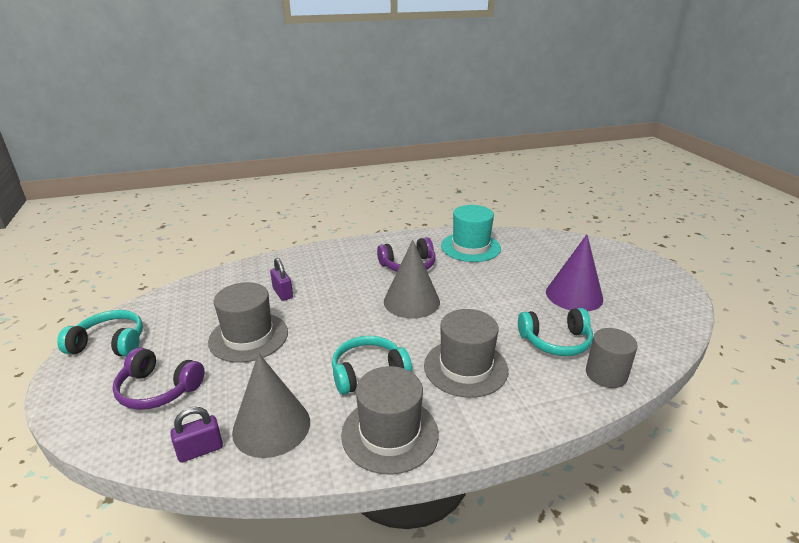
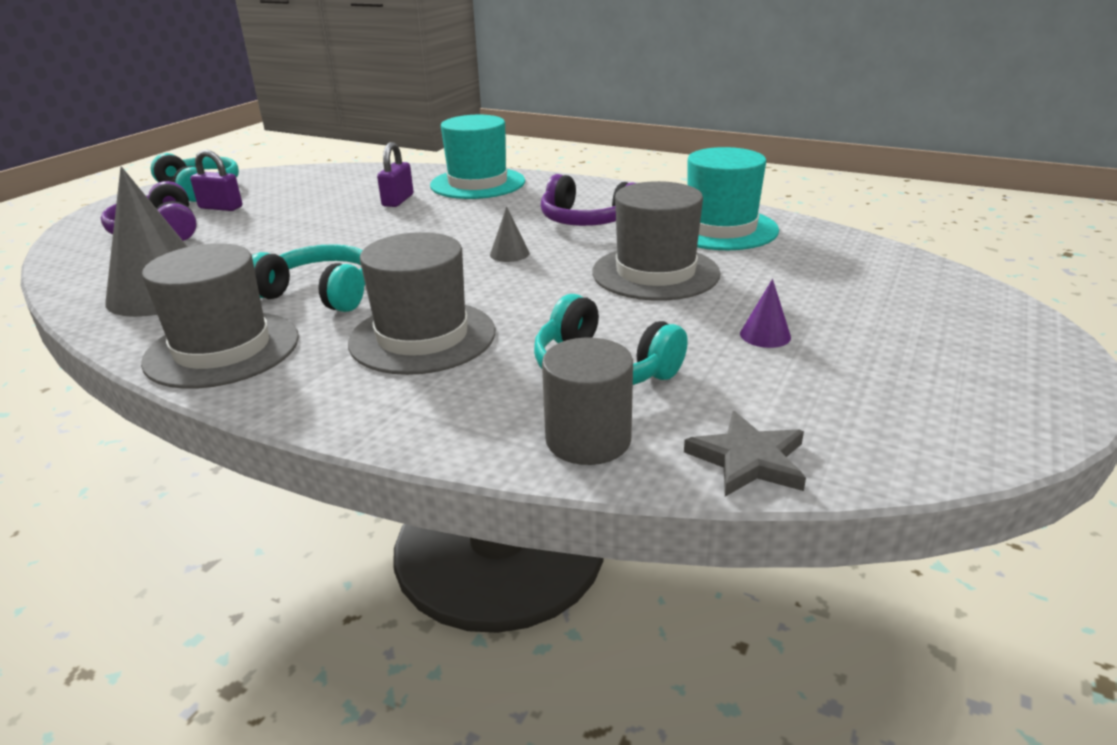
camera: 45 degrees right, 0 degrees up
purple padlock [170,407,223,463] -> purple padlock moved to [190,149,242,211]
grey hat [208,282,288,363] -> grey hat moved to [592,181,720,301]
grey cone [384,240,440,319] -> grey cone [490,207,529,262], size x0.42
purple cone [546,234,603,311] -> purple cone [740,279,791,348], size x0.42
none -> turquoise hat [430,115,525,199]
none -> grey star [684,411,806,497]

